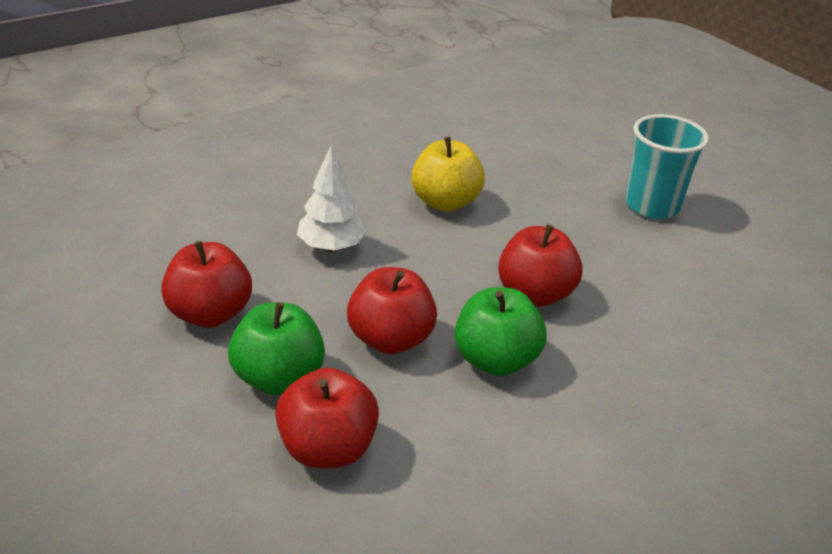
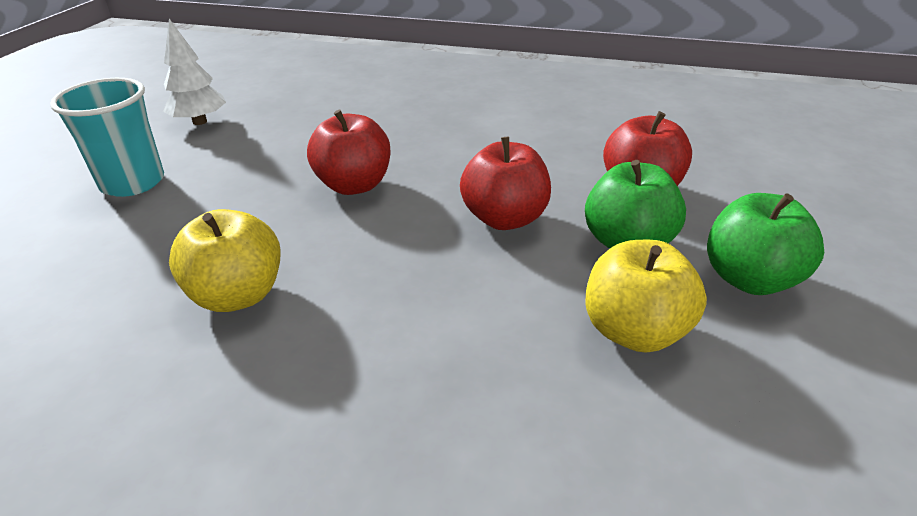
camera: 125 degrees left, 0 degrees up
red apple [161,241,252,328] -> yellow apple [586,240,707,353]
white tree [297,145,367,252] -> white tree moved to [163,19,226,125]
green apple [455,287,546,376] -> green apple moved to [707,193,824,295]

